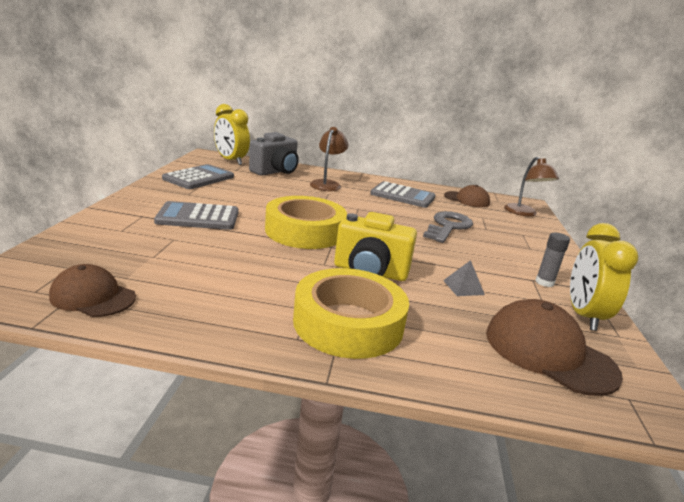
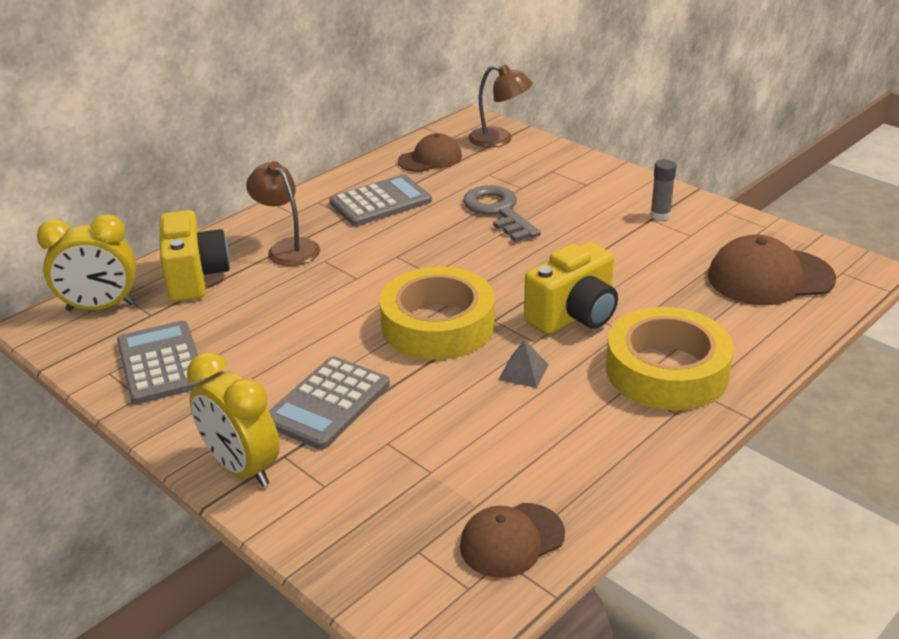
camera: 50 degrees left, 10 degrees up
grey camera [249,132,299,176] -> yellow camera [160,210,230,302]
grey pyramid [443,260,485,296] -> grey pyramid moved to [498,340,549,388]
yellow clock [570,223,638,331] -> yellow clock moved to [187,352,280,487]

